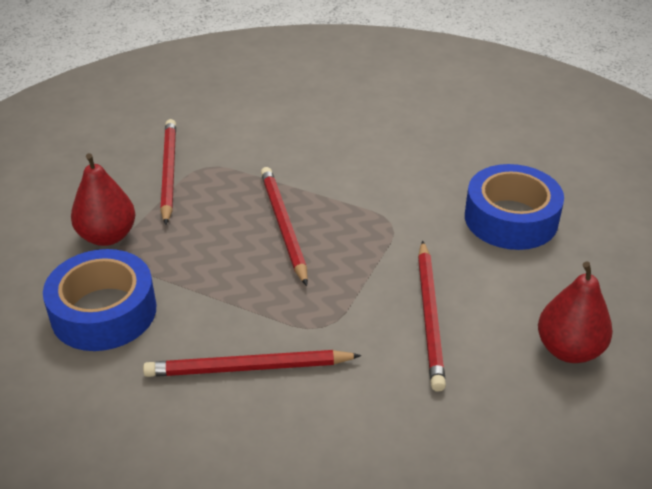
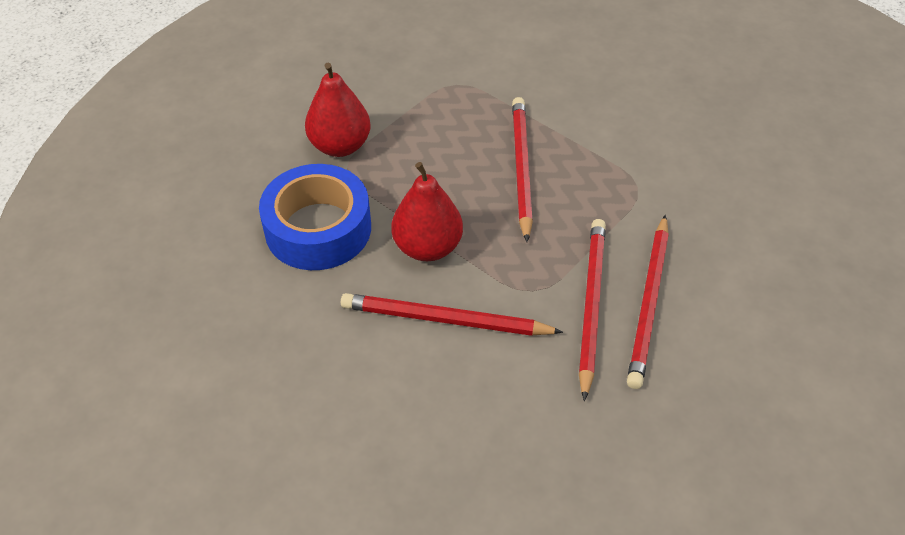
camera: 15 degrees right, 10 degrees up
red pencil [160,119,176,225] -> red pencil moved to [579,219,606,401]
blue tape [465,164,564,250] -> none
red pear [538,262,613,363] -> red pear moved to [391,162,463,261]

